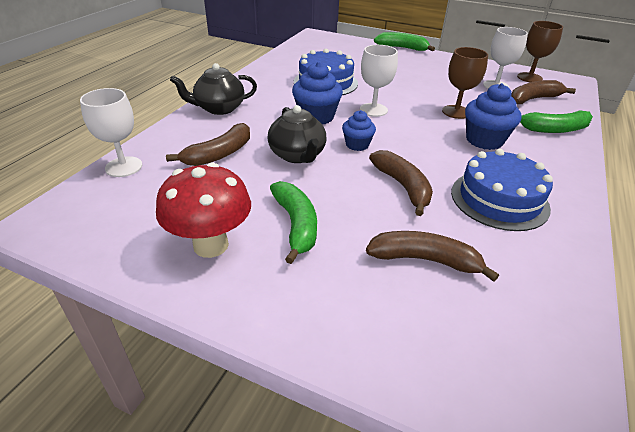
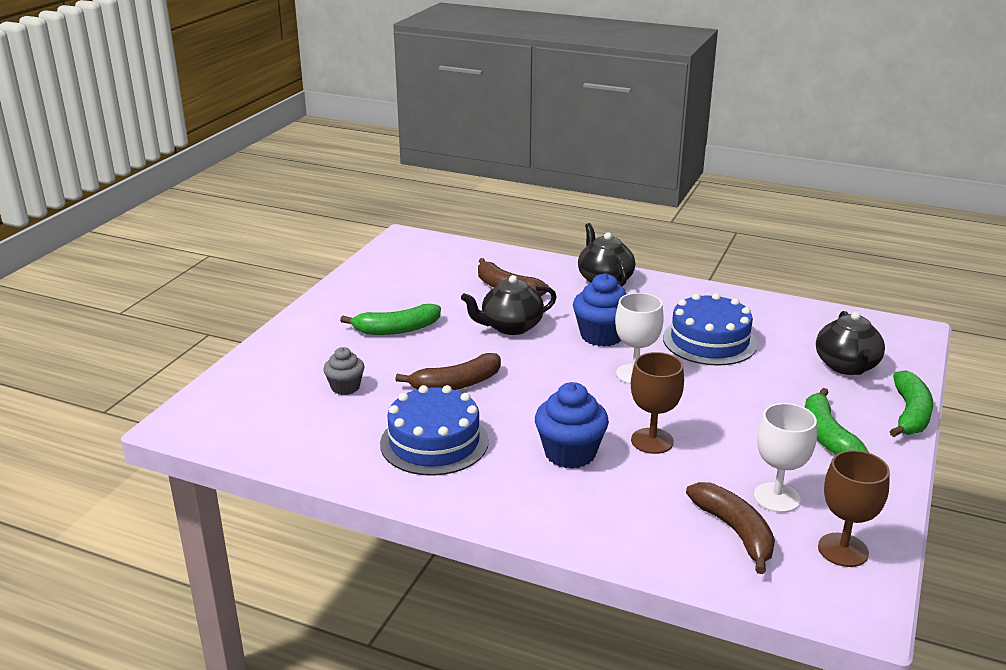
camera: 90 degrees right, 10 degrees down
white goblet [80,88,142,177] -> none
red mushroom [156,163,251,258] -> none
blue cupcake [342,110,376,151] -> none
brown banana [366,231,499,282] -> grey cupcake [323,347,365,395]
green banana [520,110,593,133] -> green banana moved to [805,388,869,455]
none -> black teapot [816,311,885,375]

